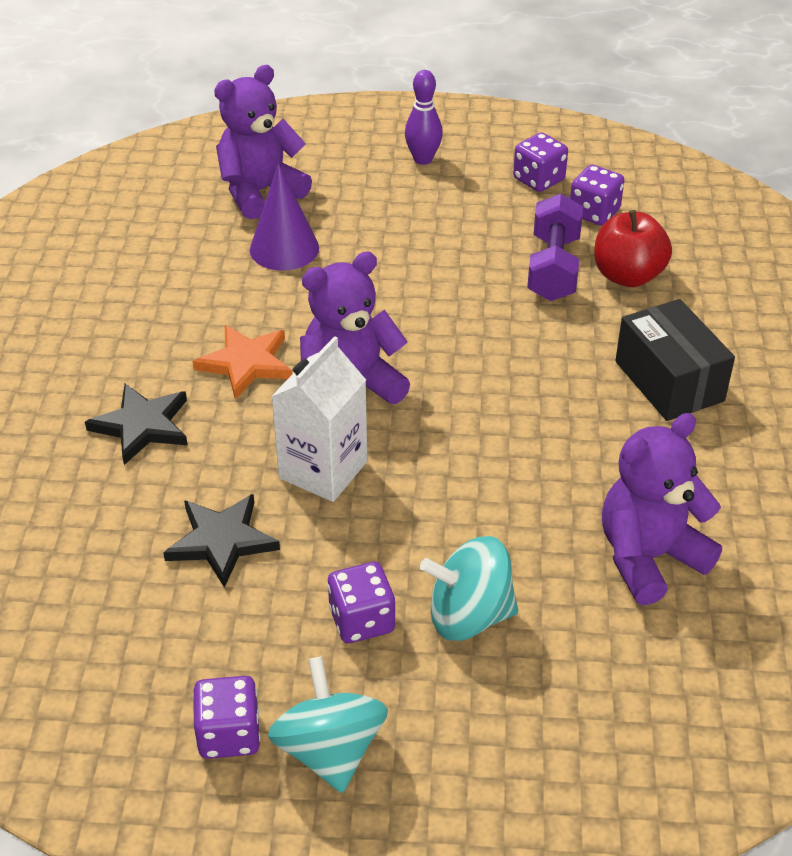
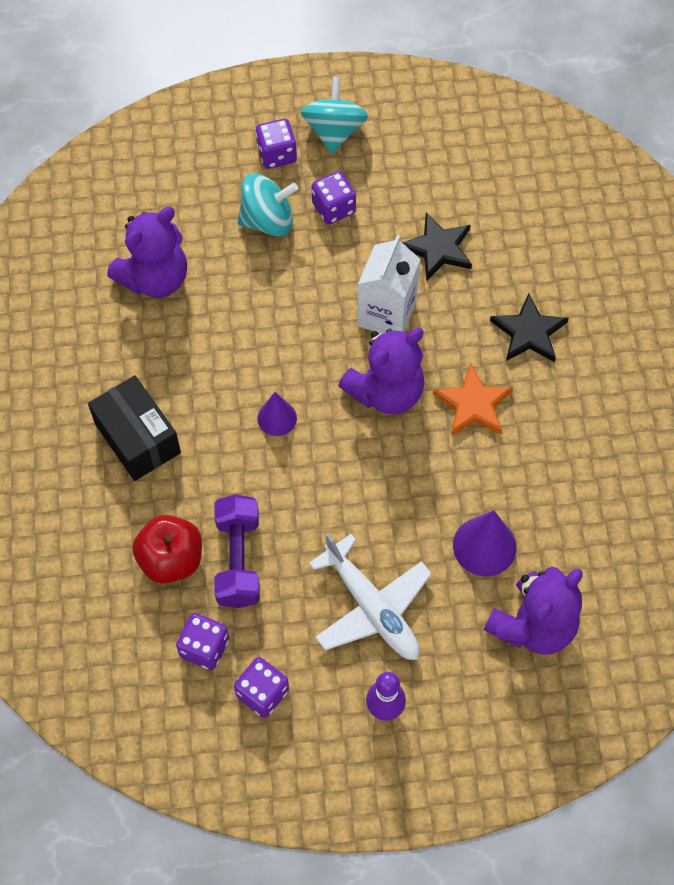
camera: 170 degrees right, 20 degrees up
purple dice [193,676,260,759] -> purple dice moved to [256,119,297,169]
turquoise spinning top [268,656,388,793] -> turquoise spinning top turned 150 degrees counterclockwise [300,76,368,154]
none -> purple cone [257,392,297,436]
none -> white plane [309,533,432,660]

